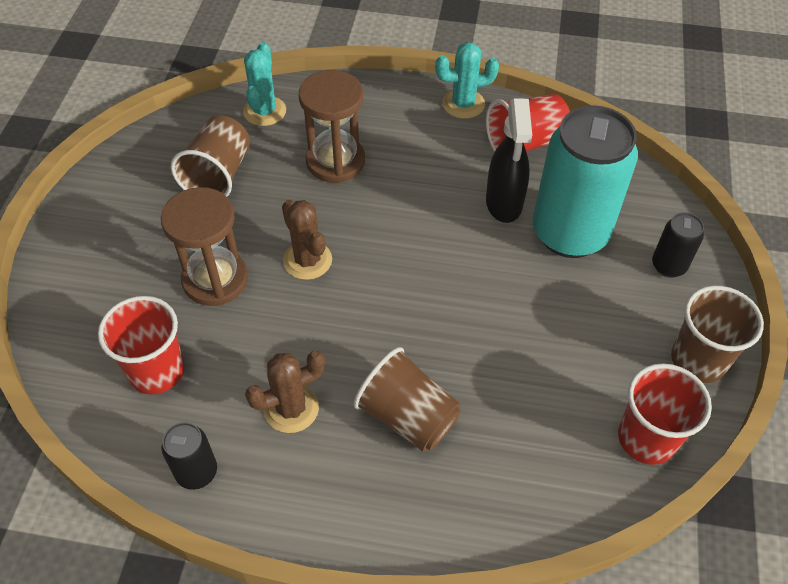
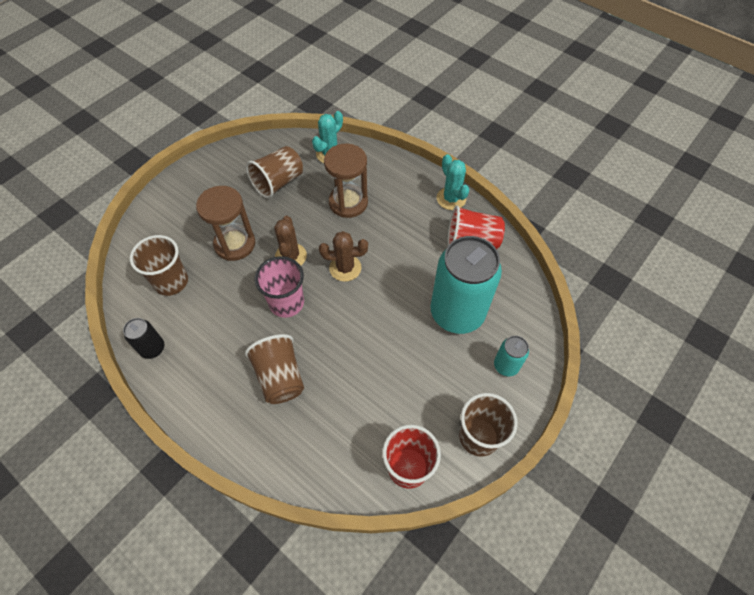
camera: 30 degrees right, 5 degrees up
red cup [98,296,185,395] -> brown cup [130,235,188,296]
brown cactus [245,351,325,433] -> brown cactus moved to [319,231,368,282]
turquoise cactus [435,42,499,119] -> turquoise cactus turned 45 degrees clockwise [437,154,469,210]
black spray bottle [486,99,532,223] -> none
black can [652,212,704,278] -> turquoise can [494,336,529,376]
none -> pink cup [255,256,304,318]

